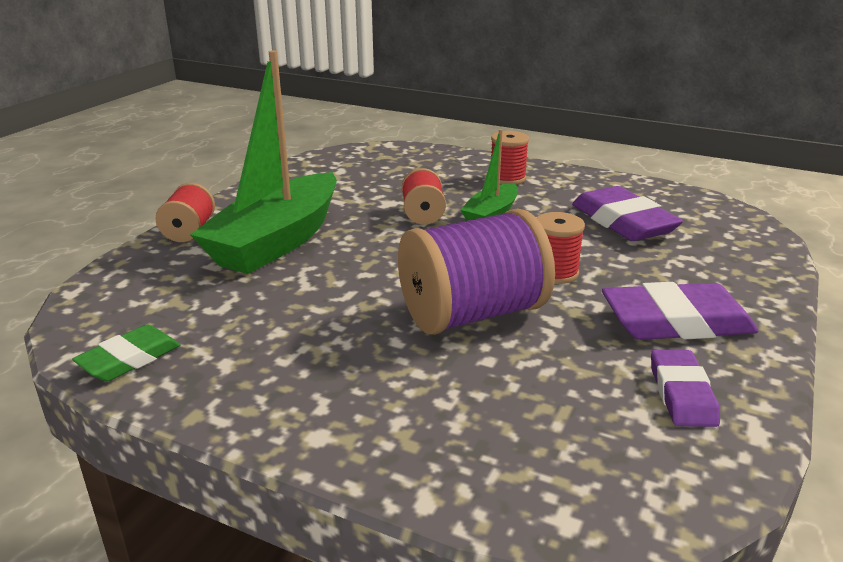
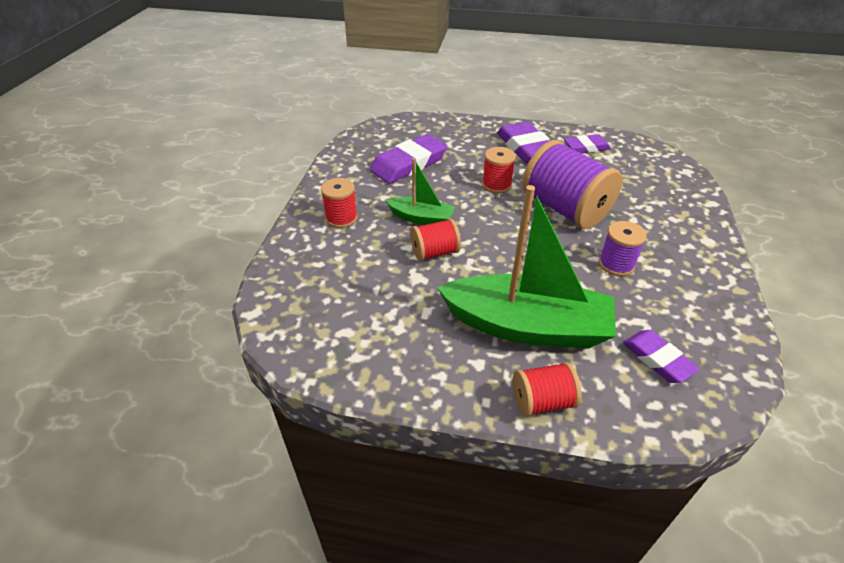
camera: 105 degrees left, 15 degrees up
green eraser [72,325,181,381] -> none
none -> purple spool [599,221,647,276]
none -> purple eraser [623,330,700,383]

